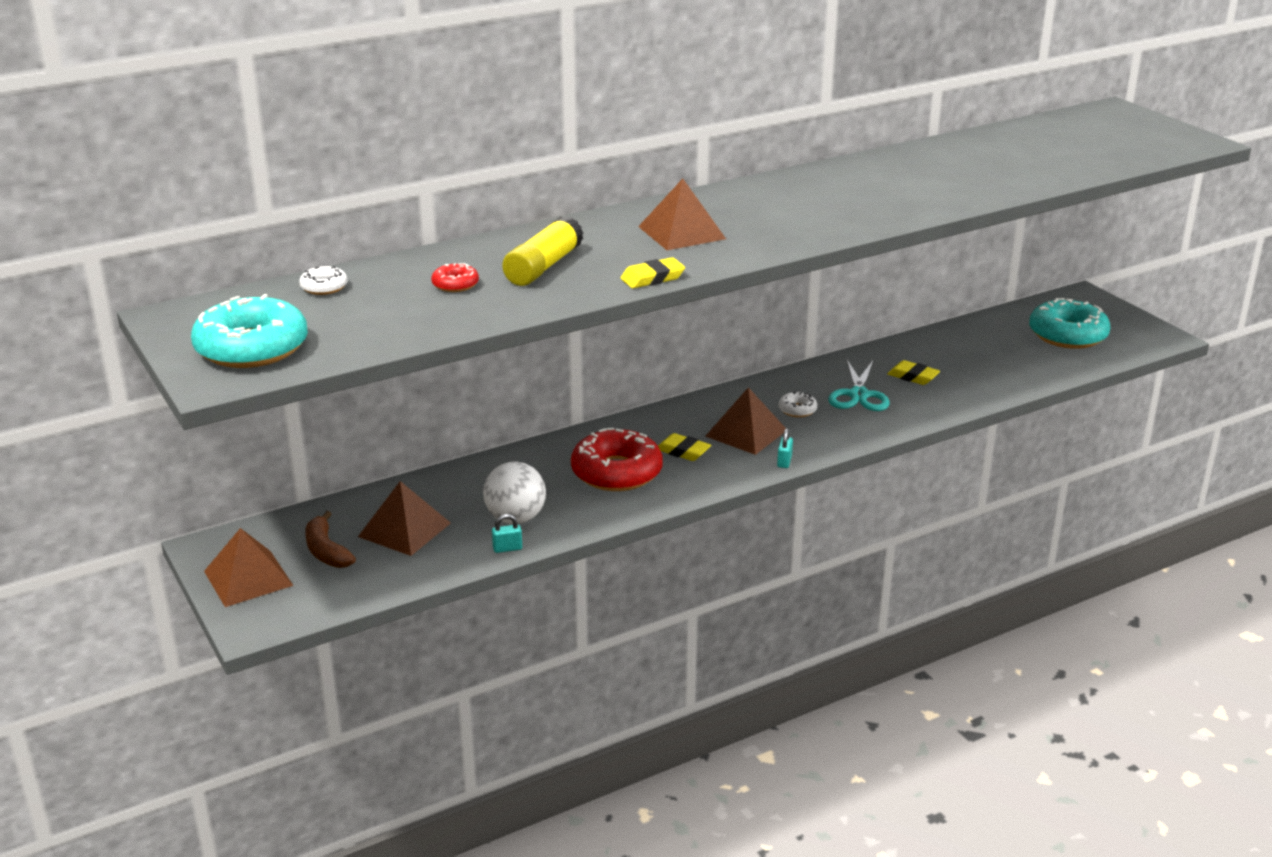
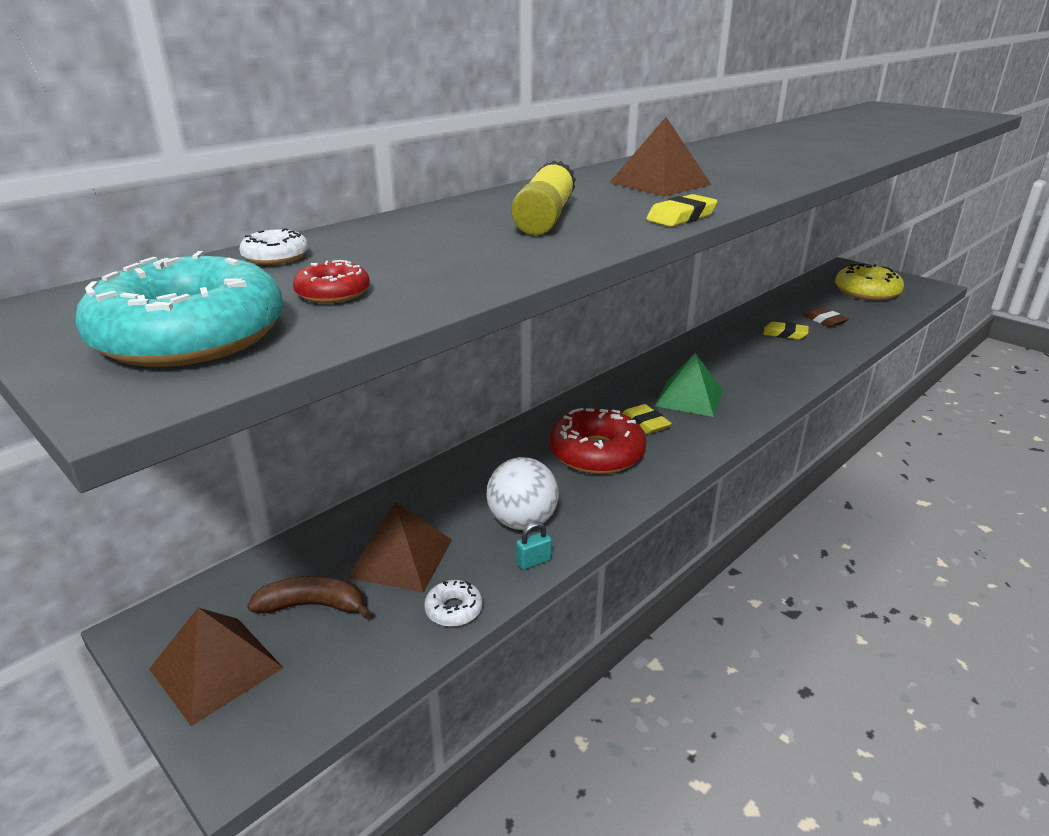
camera: 15 degrees left, 0 degrees up
brown banana [305,511,356,568] -> brown banana turned 135 degrees clockwise [247,576,372,619]
red donut [431,263,479,292] -> red donut moved to [293,260,370,303]
yellow eraser [658,433,711,461] -> yellow eraser turned 45 degrees clockwise [622,404,672,434]
brown pyramid [705,387,786,455] -> green pyramid [655,353,723,417]
turquoise padlock [777,428,793,468] -> none
white donut [779,391,817,417] -> white donut moved to [424,580,483,627]
turquoise scissors [828,359,890,411] -> none
turquoise donut [1029,298,1110,349] -> yellow donut [835,264,904,301]
none -> brown eraser [804,308,849,327]

